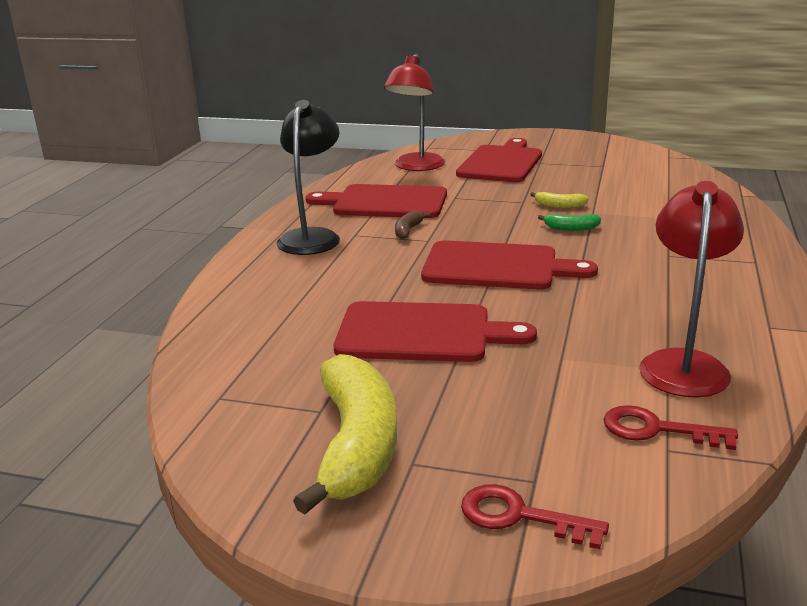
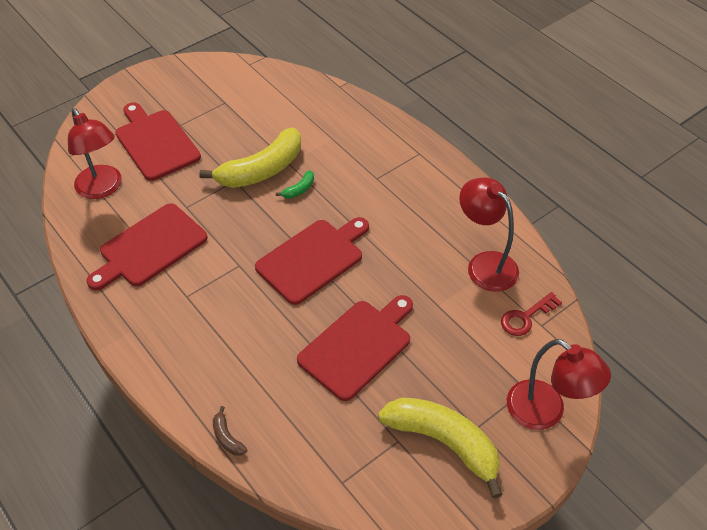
camera: 55 degrees left, 25 degrees up
black lamp [277,100,340,255] -> none
brown banana [395,211,431,239] -> brown banana moved to [213,406,247,456]
red key [461,484,609,549] -> red lamp [507,339,611,430]
yellow banana [530,192,589,208] -> yellow banana [199,127,301,188], size x2.43

